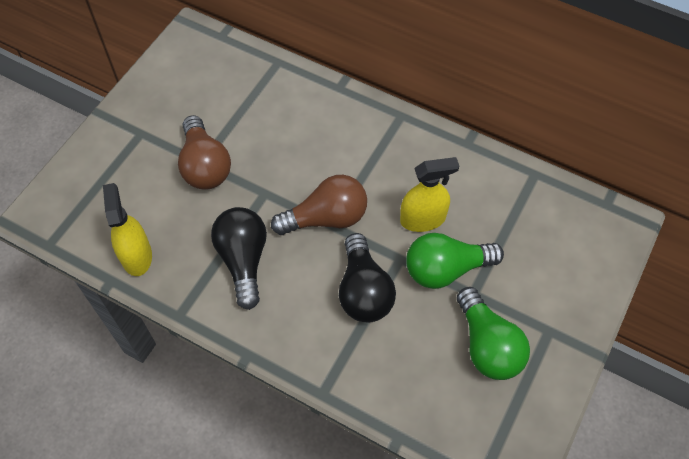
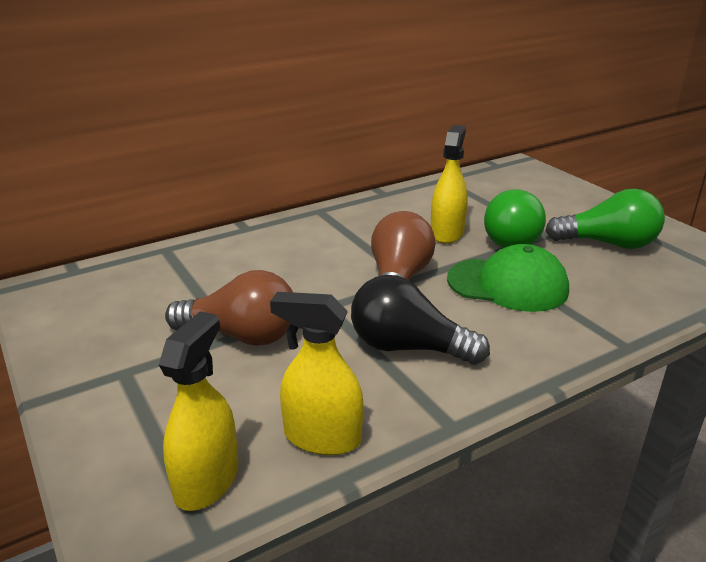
camera: 60 degrees left, 30 degrees down
black light bulb [339,233,396,323] -> green cap [447,244,569,312]
none -> yellow spray bottle [159,311,238,511]

